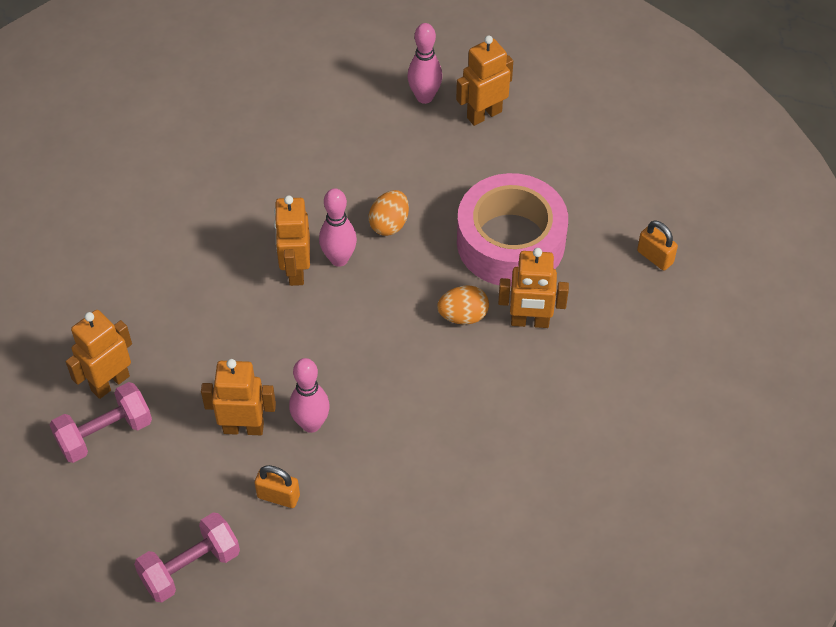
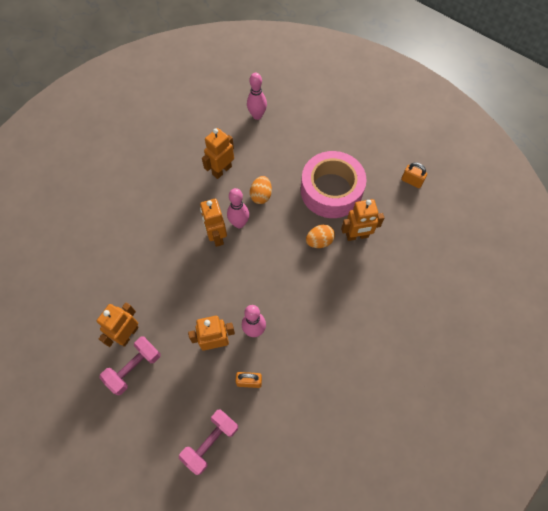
camera: 15 degrees left, 10 degrees up
orange robot [456,36,513,126] -> orange robot moved to [202,128,234,179]

